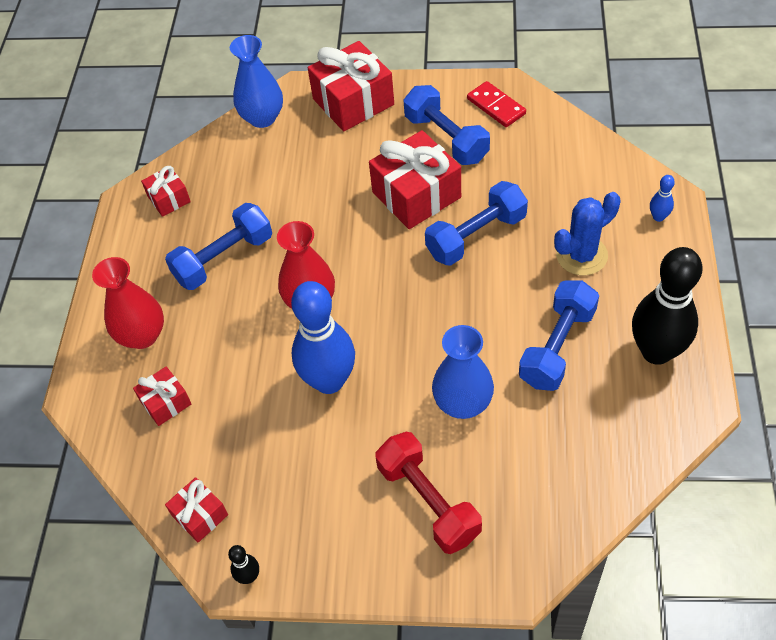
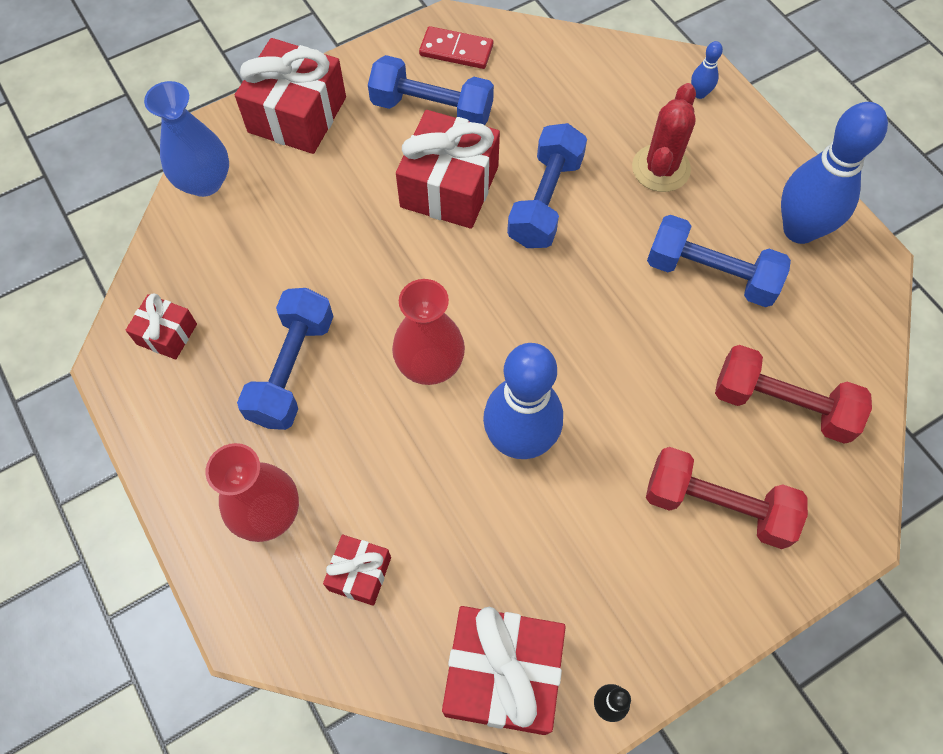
camera: 40 degrees left, 10 degrees up
red gift [165,477,228,542] -> red gift [442,606,566,735], size x1.91
blue vase [432,325,494,419] -> none
blue dumbbell [519,280,599,391] -> blue dumbbell turned 60 degrees counterclockwise [647,215,791,307]
blue cactus [554,192,621,275] -> red cactus [632,83,696,192]
black bowling pin [632,247,702,365] -> blue bowling pin [781,102,888,244]
none -> red dumbbell [715,345,872,444]

